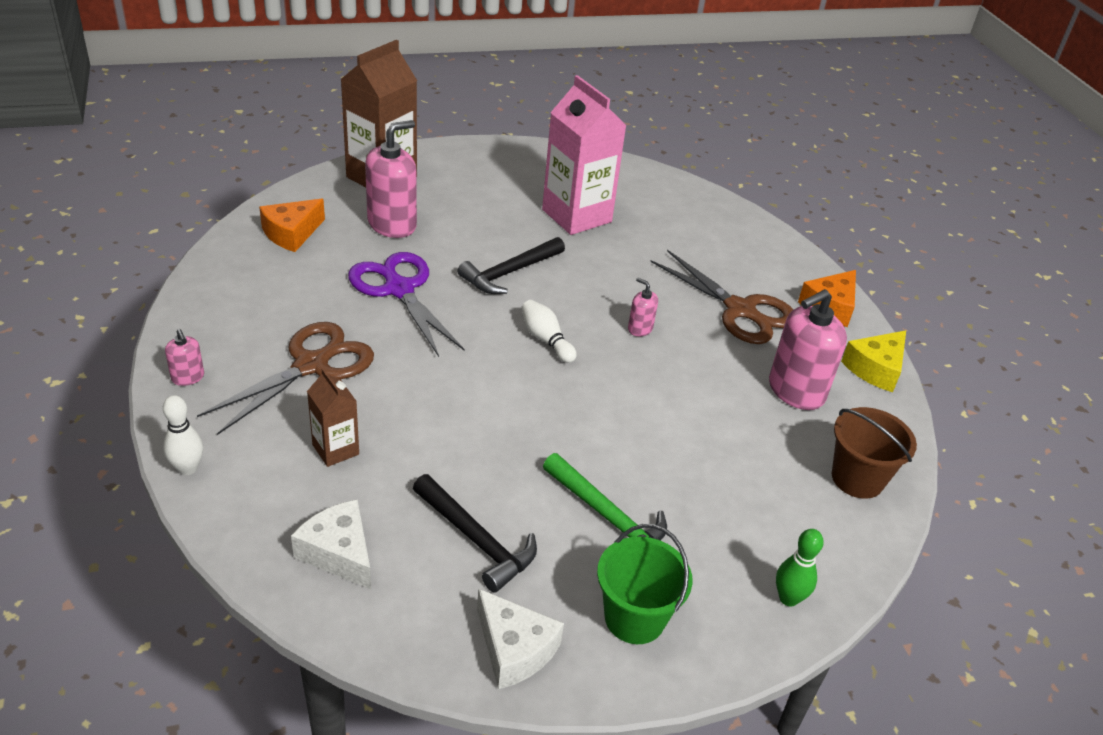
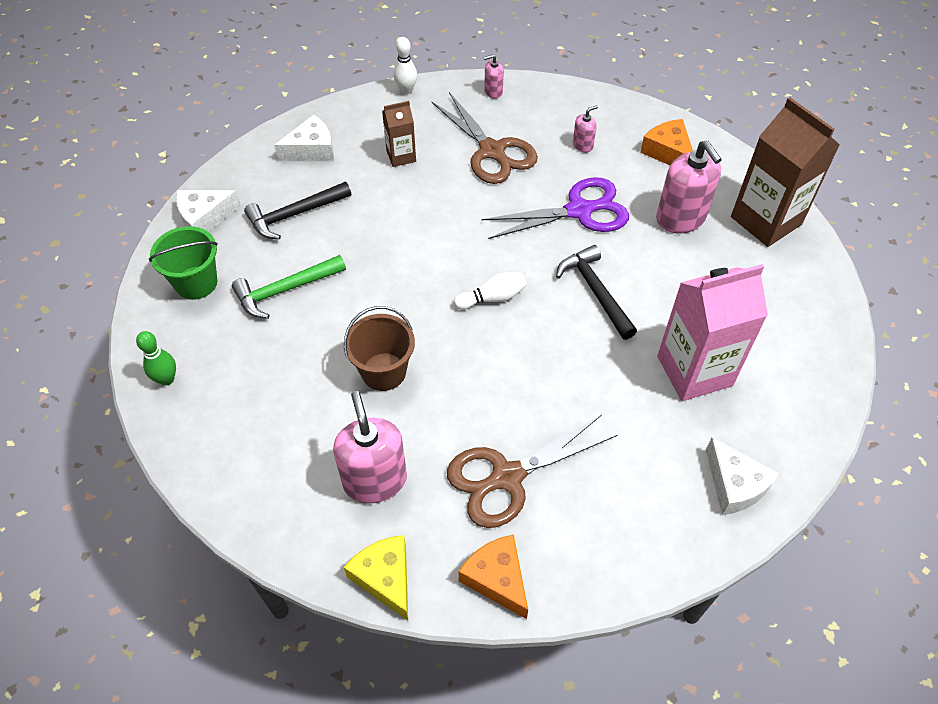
camera: 110 degrees right, 15 degrees up
pink soap dispenser [628,278,658,336] -> pink soap dispenser moved to [573,105,598,153]
brown bucket [832,407,917,499] -> brown bucket moved to [344,306,415,391]
none -> white cheese [706,437,779,515]

